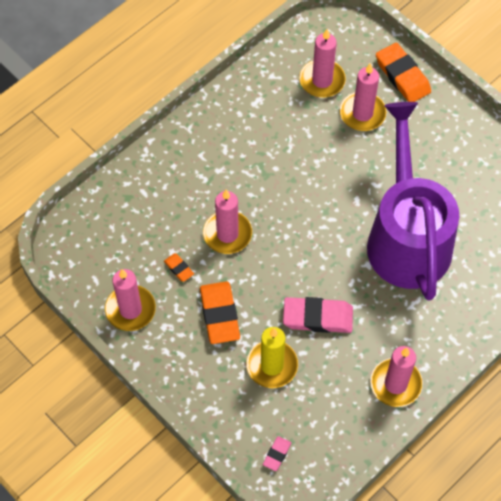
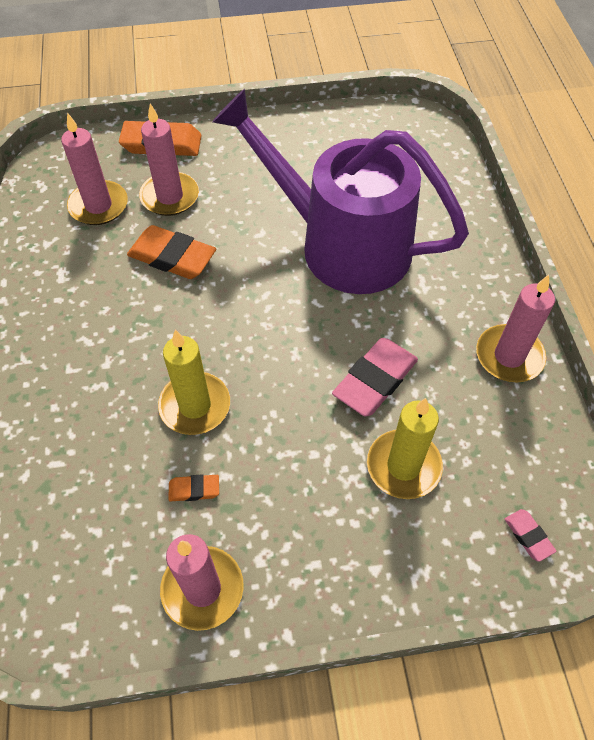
camera: 55 degrees left, 5 degrees down
orange eraser [200,281,240,344] -> orange eraser moved to [127,225,216,279]
pink candle [203,190,252,254] -> yellow candle [158,329,230,435]

